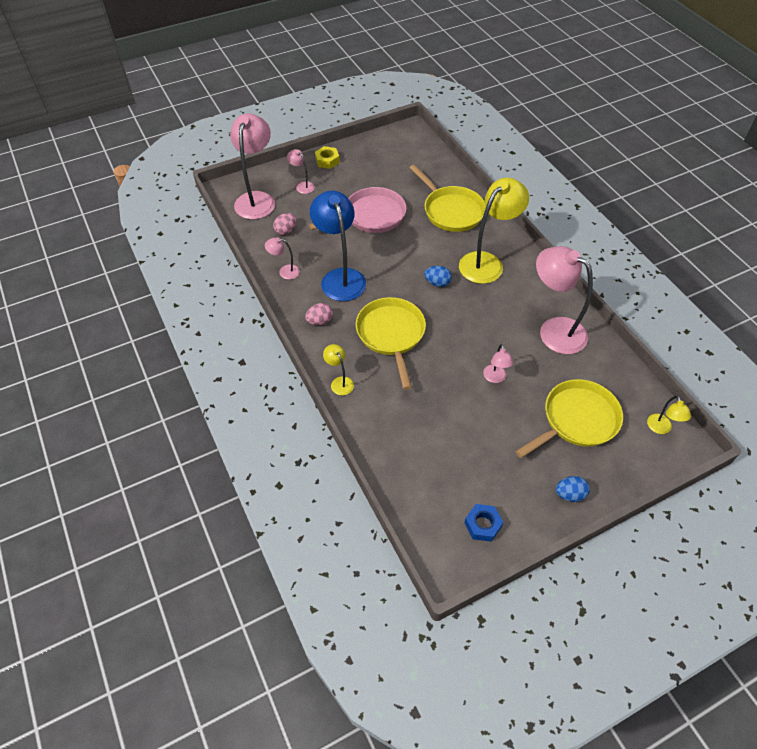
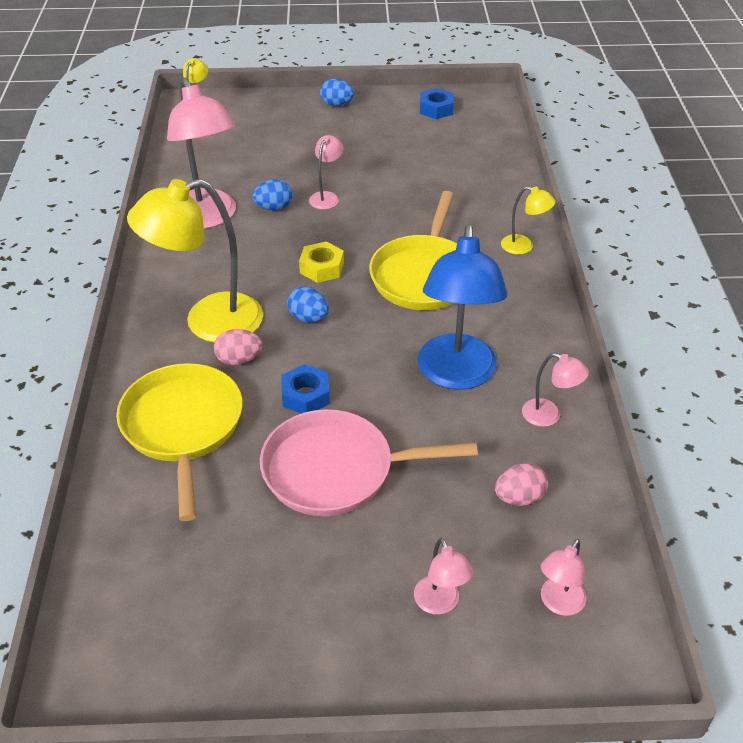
camera: 155 degrees left, 10 degrees down
pink lamp [230,114,275,219] -> pink lamp [541,539,586,616], size x0.46
pink egg [305,303,333,325] -> pink egg moved to [214,329,262,365]
yellow nut [315,146,340,169] -> yellow nut moved to [299,242,344,283]
yellow lamp [323,344,354,395] -> yellow lamp turned 60 degrees counterclockwise [501,186,556,254]
yellow pan [515,379,623,458] -> none
none -> blue egg [252,179,293,210]
none -> blue nut [281,364,330,414]

